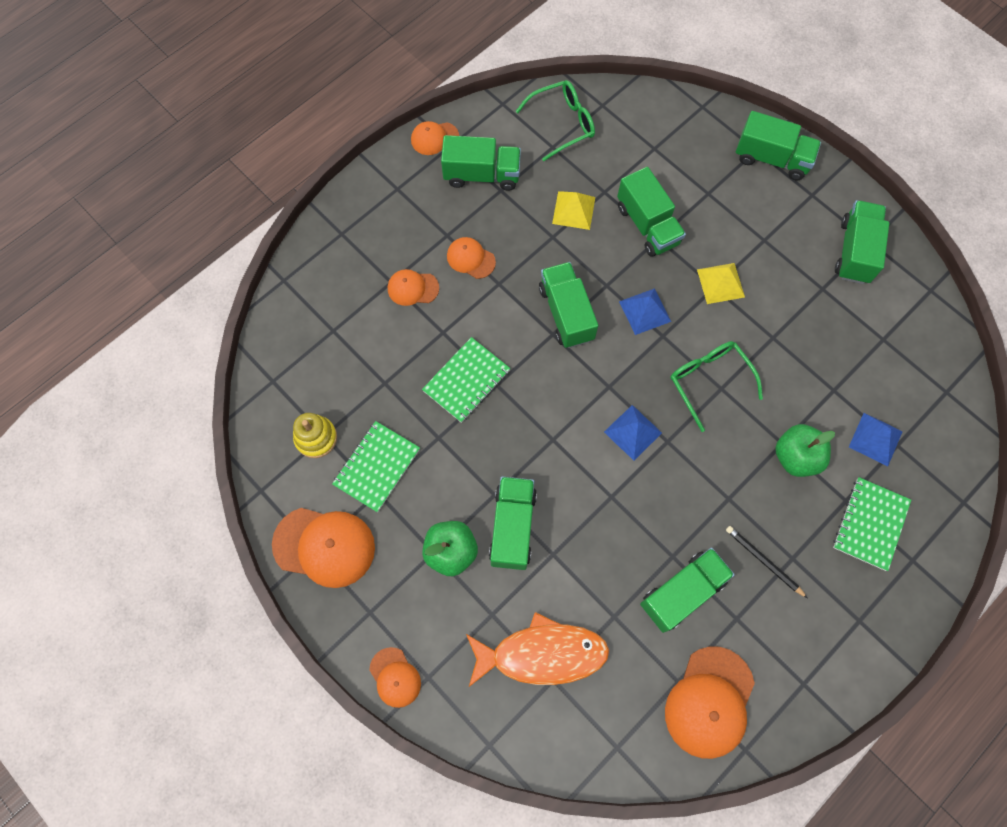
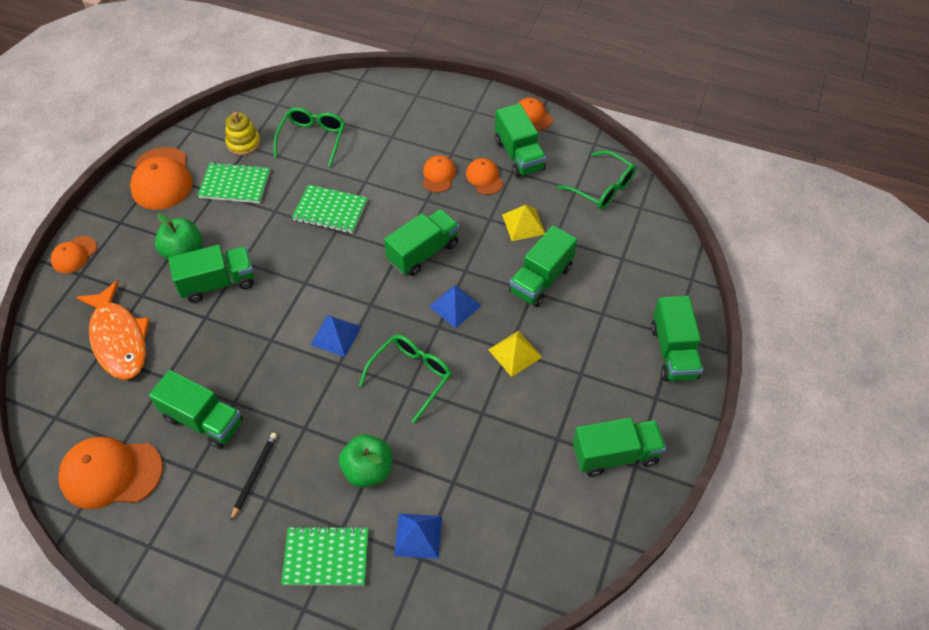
camera: 65 degrees right, 15 degrees down
orange cap [388,269,439,306] -> orange cap moved to [466,158,503,195]
none -> green glasses [274,107,345,167]

